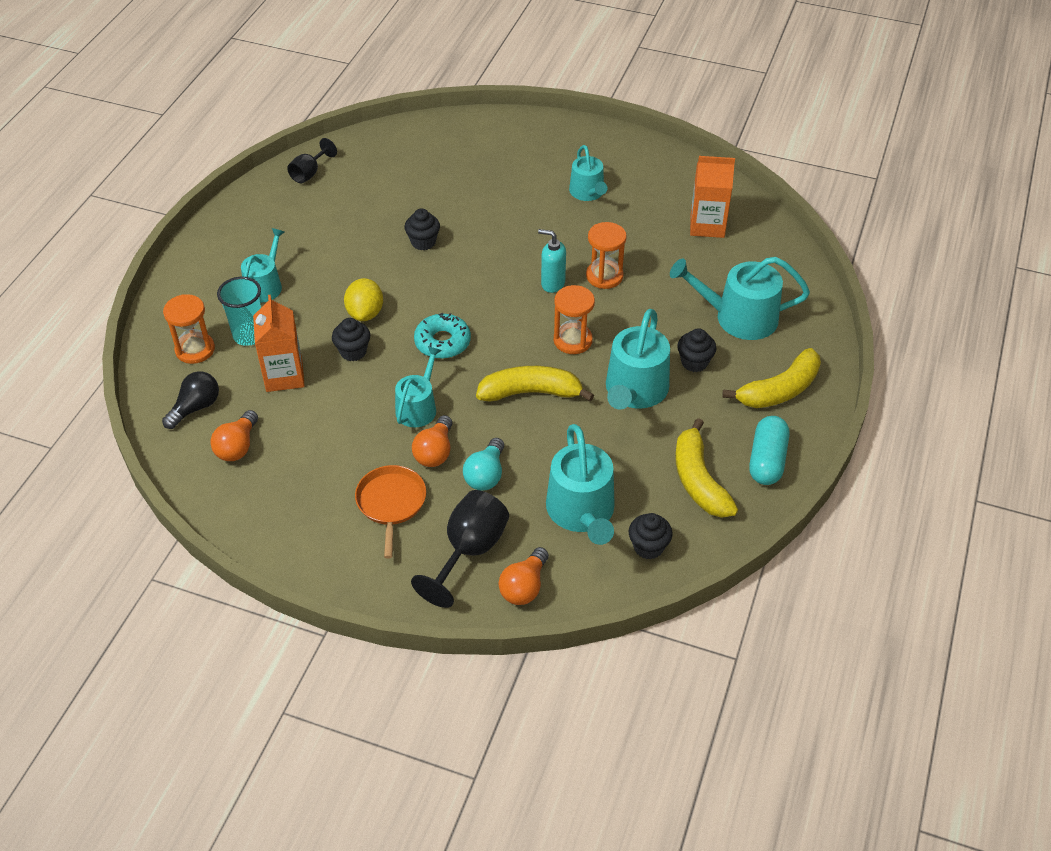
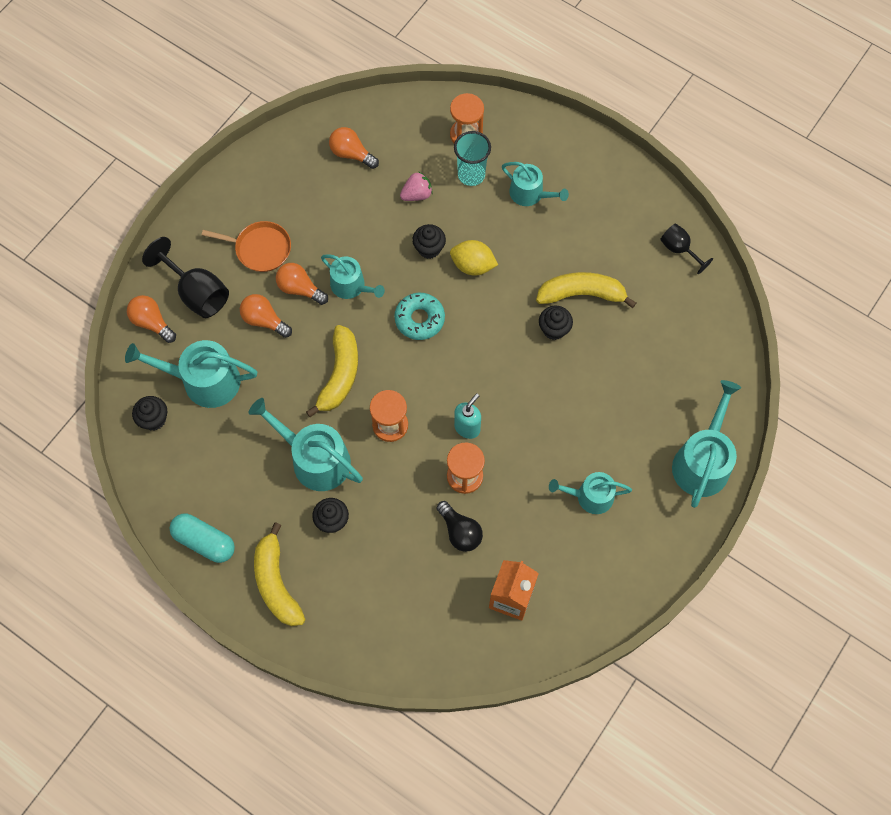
camera: 105 degrees right, 20 degrees up
black light bulb [162,371,219,429] -> black light bulb moved to [437,501,483,552]
orange carton [253,295,305,392] -> pink strawberry [400,171,433,201]
turquoise light bulb [463,438,504,490] -> orange light bulb [240,294,292,338]
turquoise watering can [670,257,810,340] -> turquoise watering can moved to [672,380,741,508]
yellow banana [675,418,738,518] -> yellow banana moved to [536,272,636,308]

